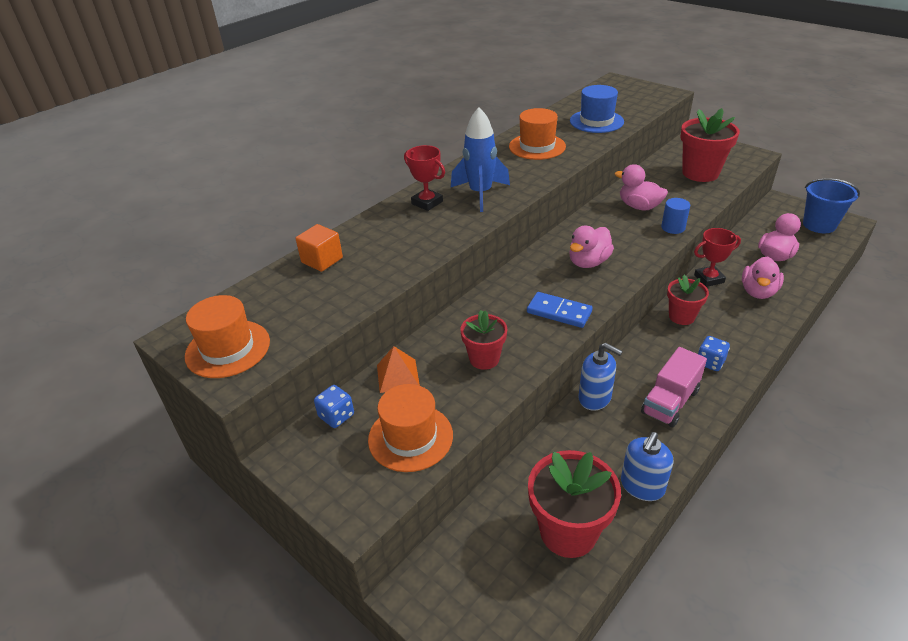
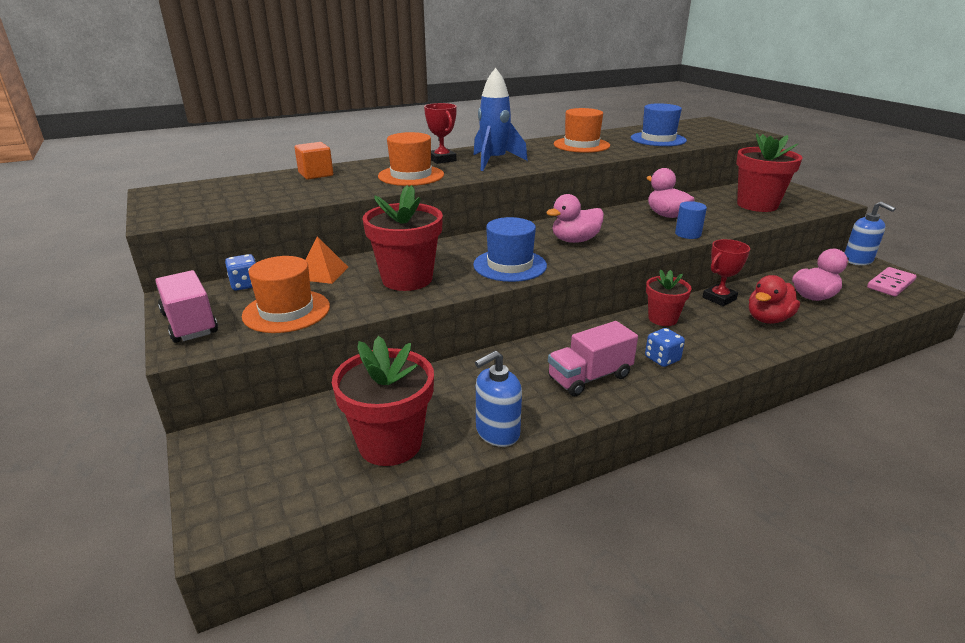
camera: 20 degrees right, 10 degrees down
orange hat [185,295,270,378] -> orange hat moved to [378,132,444,186]
red flower pot [460,310,507,370] -> red flower pot [363,185,443,291], size x1.64
blue domino [527,292,593,328] -> blue hat [473,217,547,282]
blue soap dispenser [579,343,623,411] -> blue soap dispenser moved to [845,201,896,265]
red trophy [694,228,741,287] -> red trophy turned 45 degrees counterclockwise [702,239,750,306]
pink duck [742,257,784,299] -> red duck [749,275,800,324]
blue bucket [803,178,860,233] -> pink domino [867,267,916,296]
none -> pink truck [155,270,218,343]

